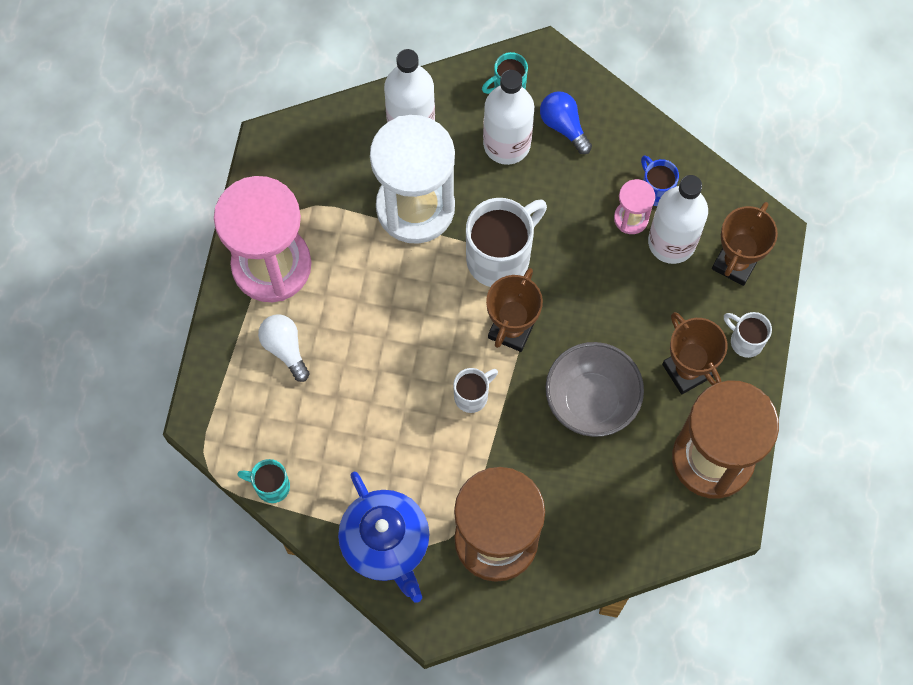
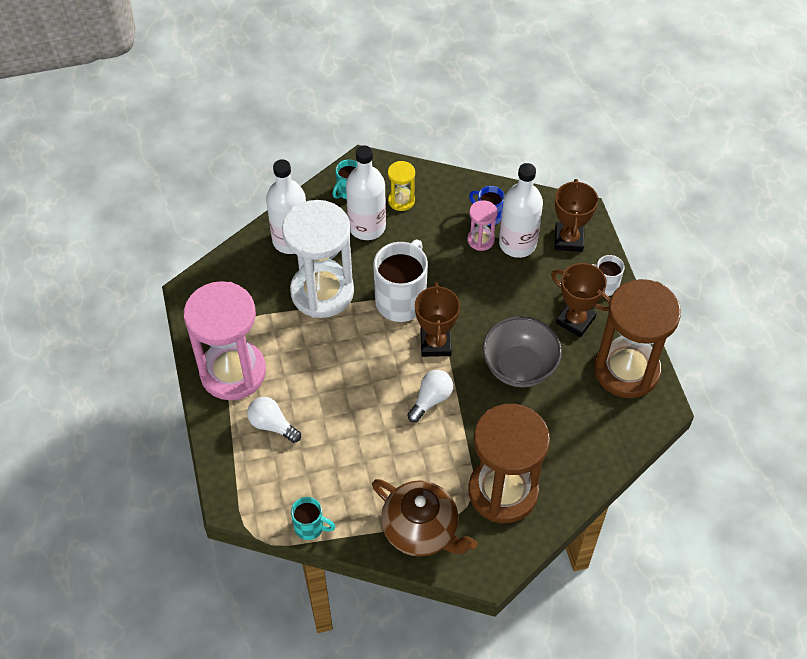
camera: 25 degrees left, 15 degrees down
turquoise mug [237,459,290,503] -> turquoise mug turned 150 degrees counterclockwise [291,497,335,540]
blue teapot [338,472,430,603] -> brown teapot [372,479,477,557]
white mug [453,368,498,413] -> white light bulb [407,370,453,422]
blue light bulb [540,91,592,154] -> yellow hourglass [388,161,415,211]

